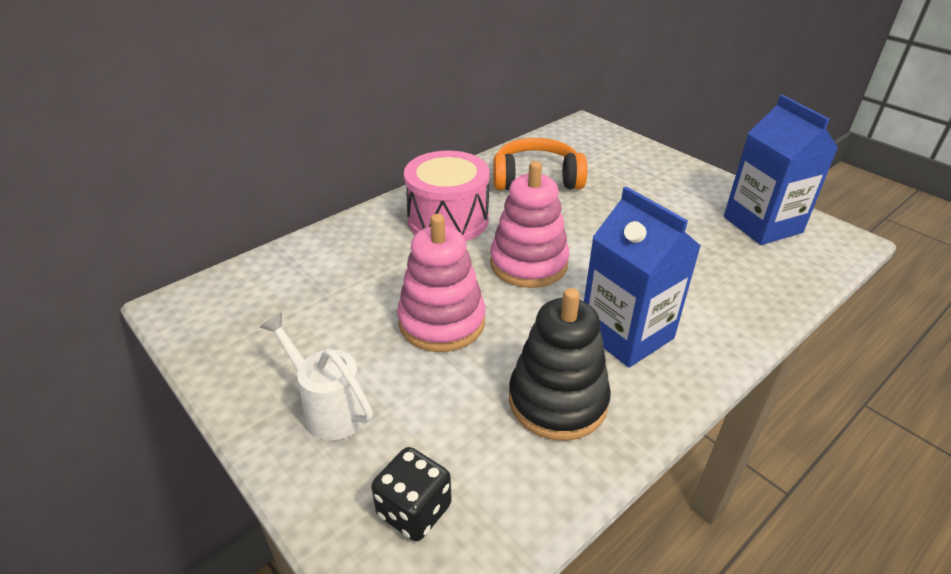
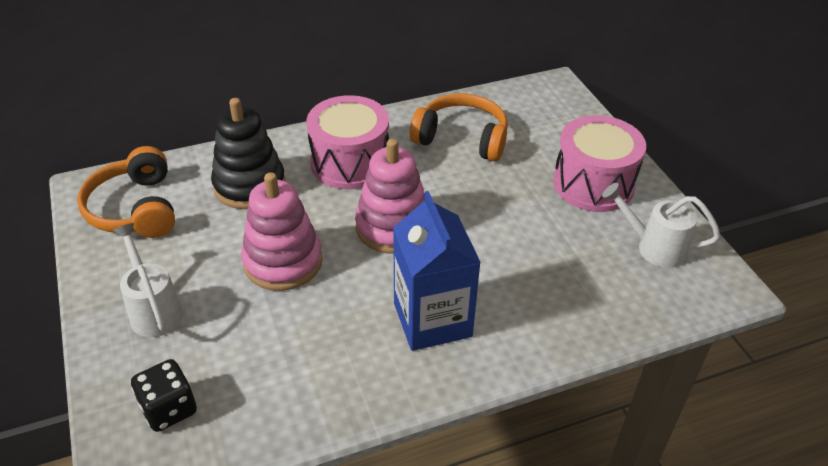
camera: 20 degrees right, 5 degrees up
black stacking toy [509,288,611,441] -> black stacking toy moved to [211,98,285,209]
blue carton [724,95,838,245] -> white watering can [602,183,720,268]
none -> orange headphones [77,146,175,238]
none -> pink drum [553,115,646,212]

